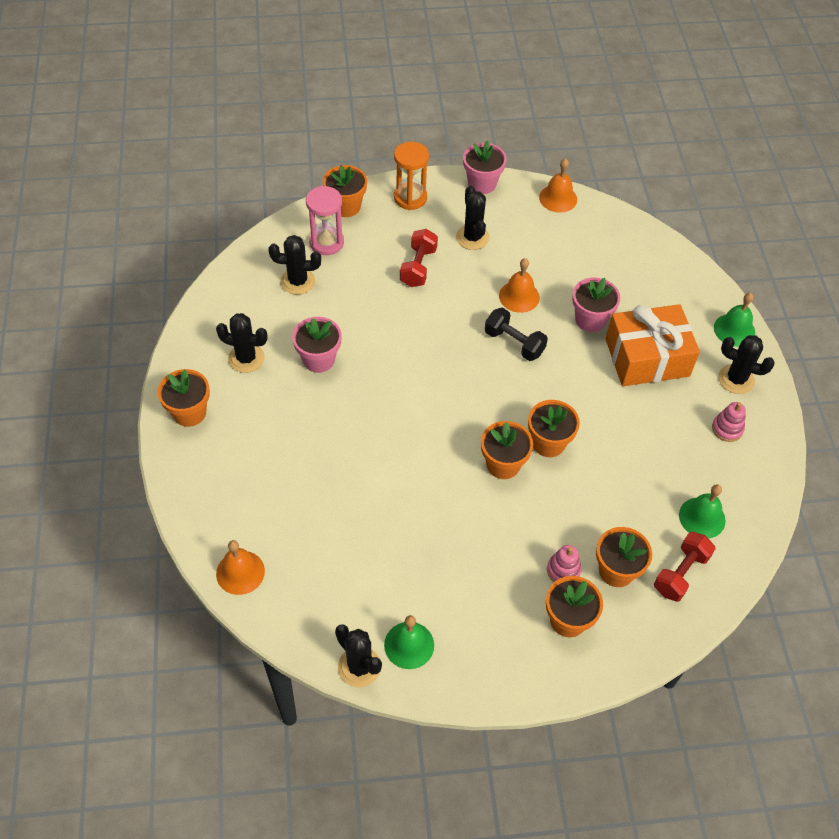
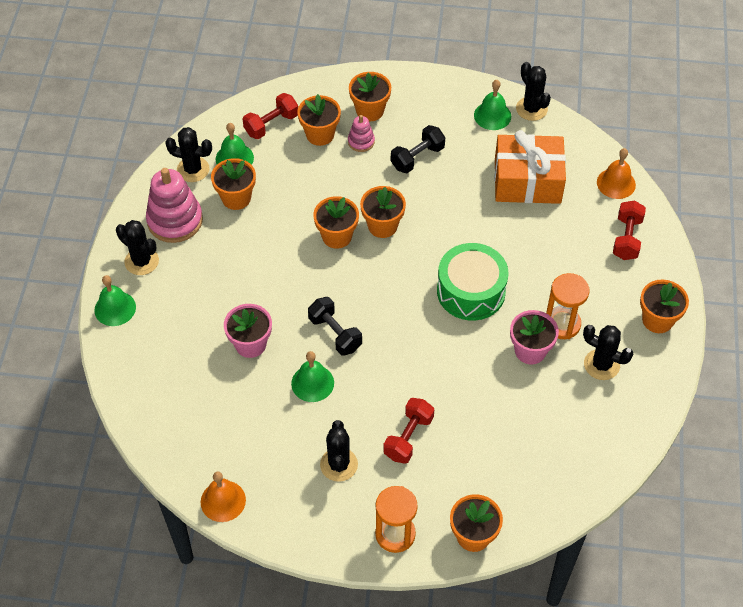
camera: 165 degrees left, 0 degrees up
black cactus [268,235,321,295] -> black cactus moved to [165,127,212,182]
pink hourglass [306,186,344,255] -> none
pink flower pot [463,140,507,194] -> none
orange bell [499,258,540,313] -> green bell [291,351,334,402]
orange gift [605,304,700,386] -> orange gift moved to [494,130,566,204]
pink stacking toy [712,402,746,442] -> pink stacking toy [146,168,203,243], size x1.98
none -> orange flower pot [211,158,256,210]
none -> black dumbbell [391,125,445,173]
none -> green drum [437,243,508,321]
none -> orange hourglass [546,273,589,339]
none -> red dumbbell [613,200,646,260]

